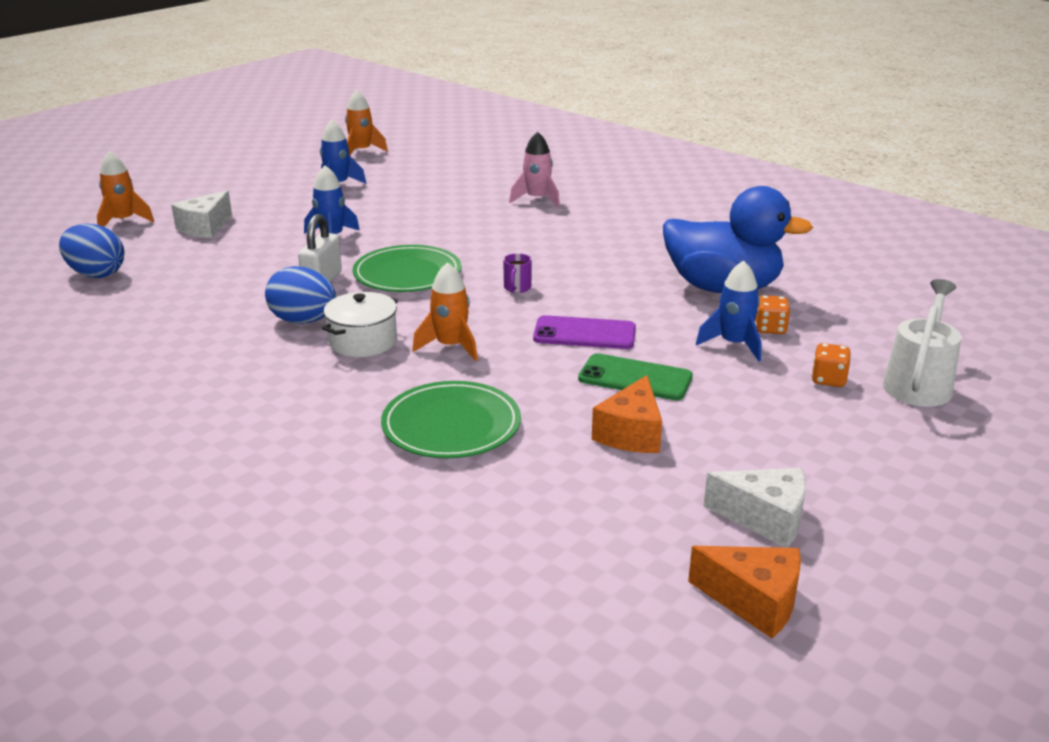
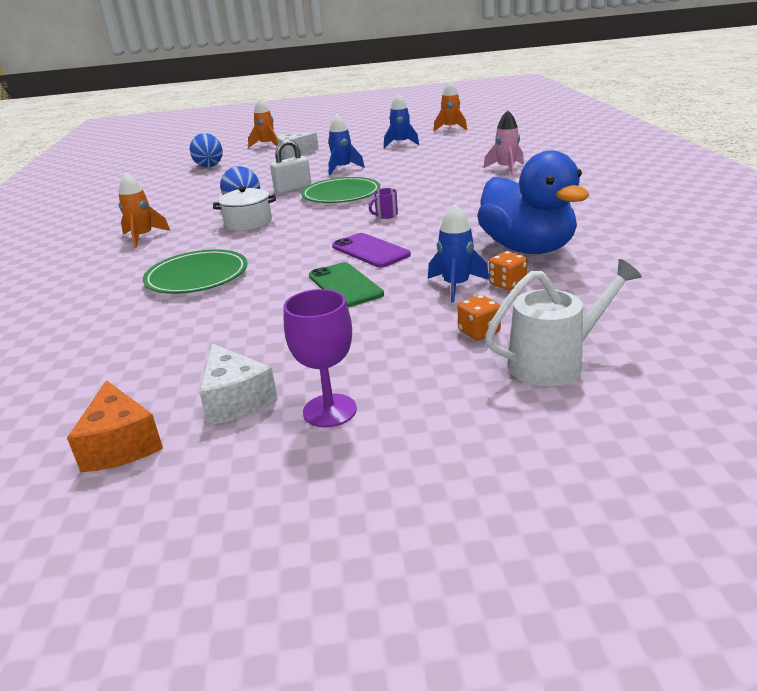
camera: 45 degrees right, 0 degrees up
orange rocket [413,262,478,361] -> orange rocket moved to [119,172,170,248]
orange cheese [592,375,662,453] -> none
none -> purple goblet [284,289,357,427]

